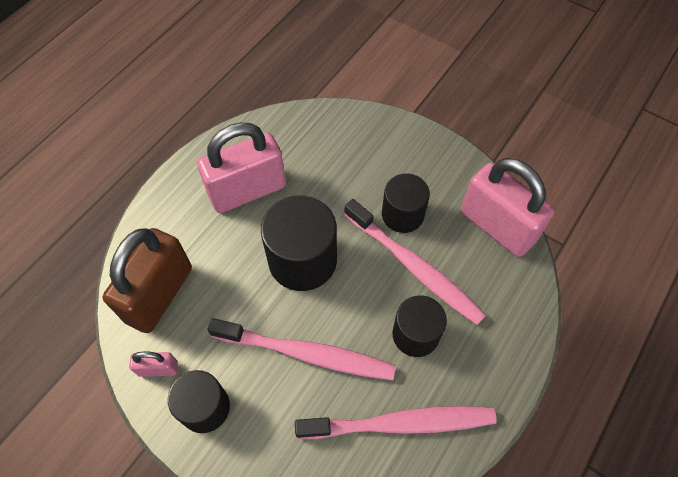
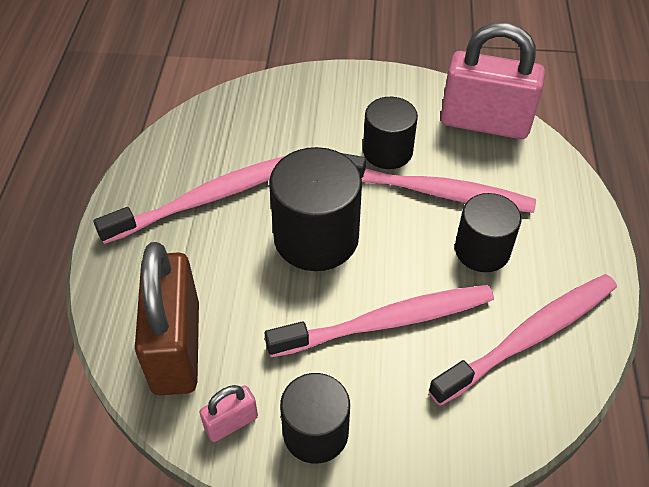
camera: 30 degrees left, 10 degrees down
pink padlock [197,122,286,213] -> pink toothbrush [94,156,285,244]

